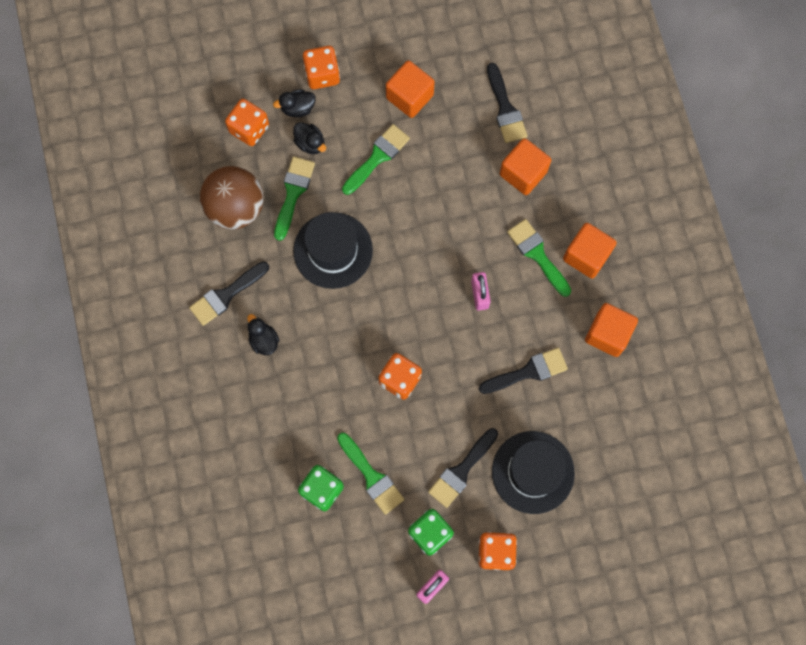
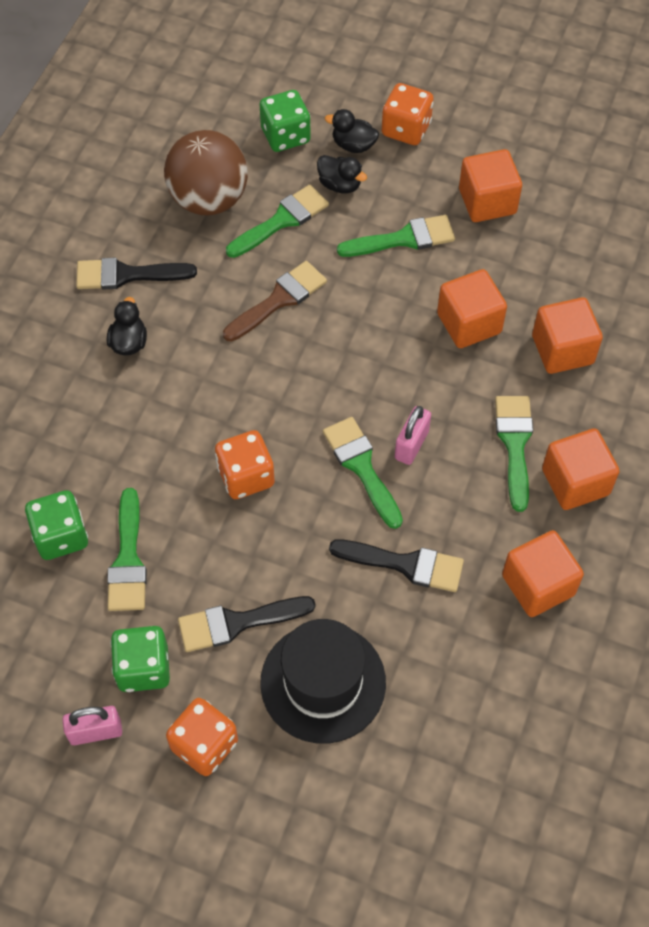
camera: 35 degrees right, 15 degrees down
orange dice [225,99,269,146] -> green dice [260,90,311,152]
black duck [293,122,326,154] -> black duck turned 45 degrees counterclockwise [317,155,367,193]
black hat [293,212,373,289] -> brown brush [223,261,327,342]
black brush [487,63,527,143] -> none
none -> green brush [323,417,403,529]
none -> orange cube [437,269,507,348]

